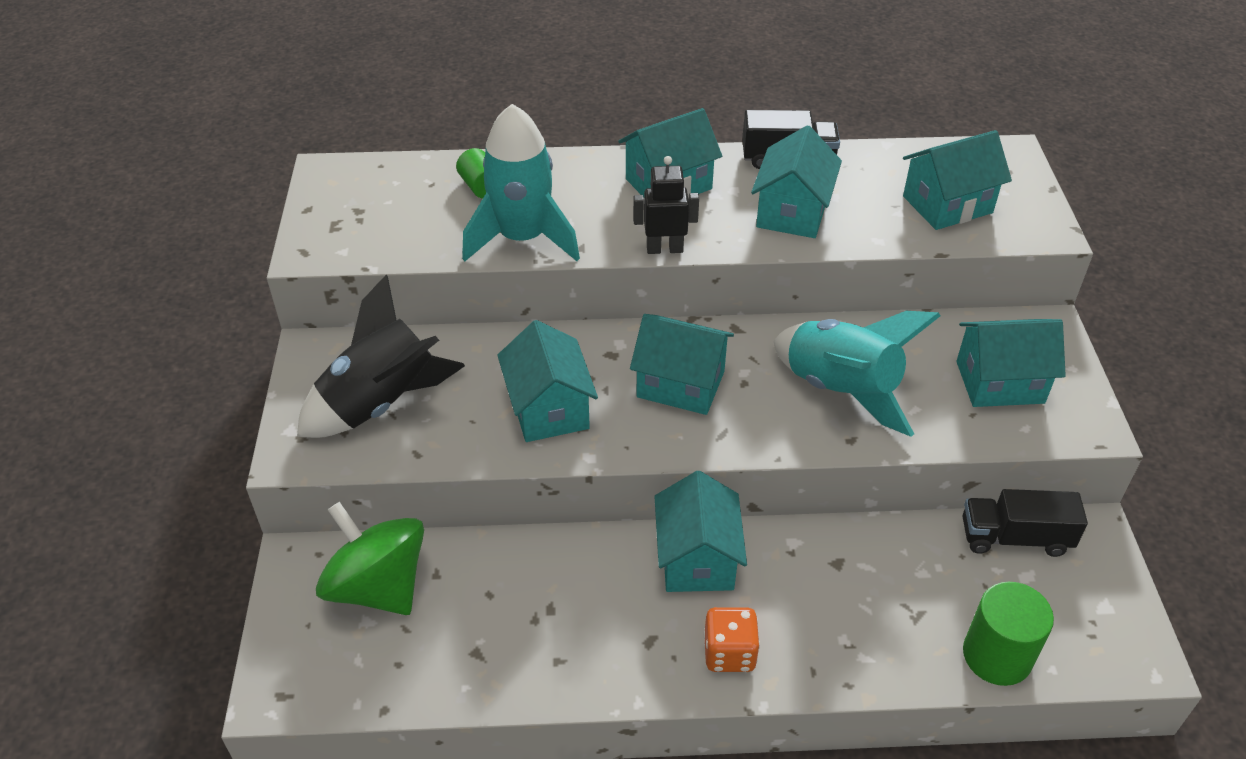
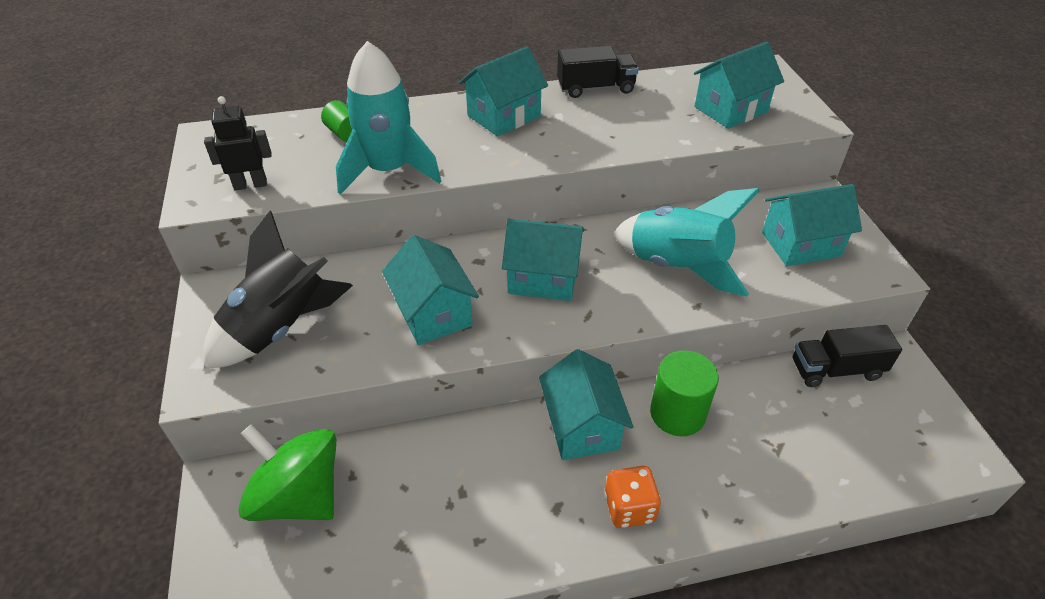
camera: 10 degrees left, 0 degrees up
black robot [633,156,699,254] -> black robot moved to [204,96,272,190]
turquoise house [751,125,842,238] -> none
green cylinder [963,582,1054,686] -> green cylinder moved to [650,350,719,436]

